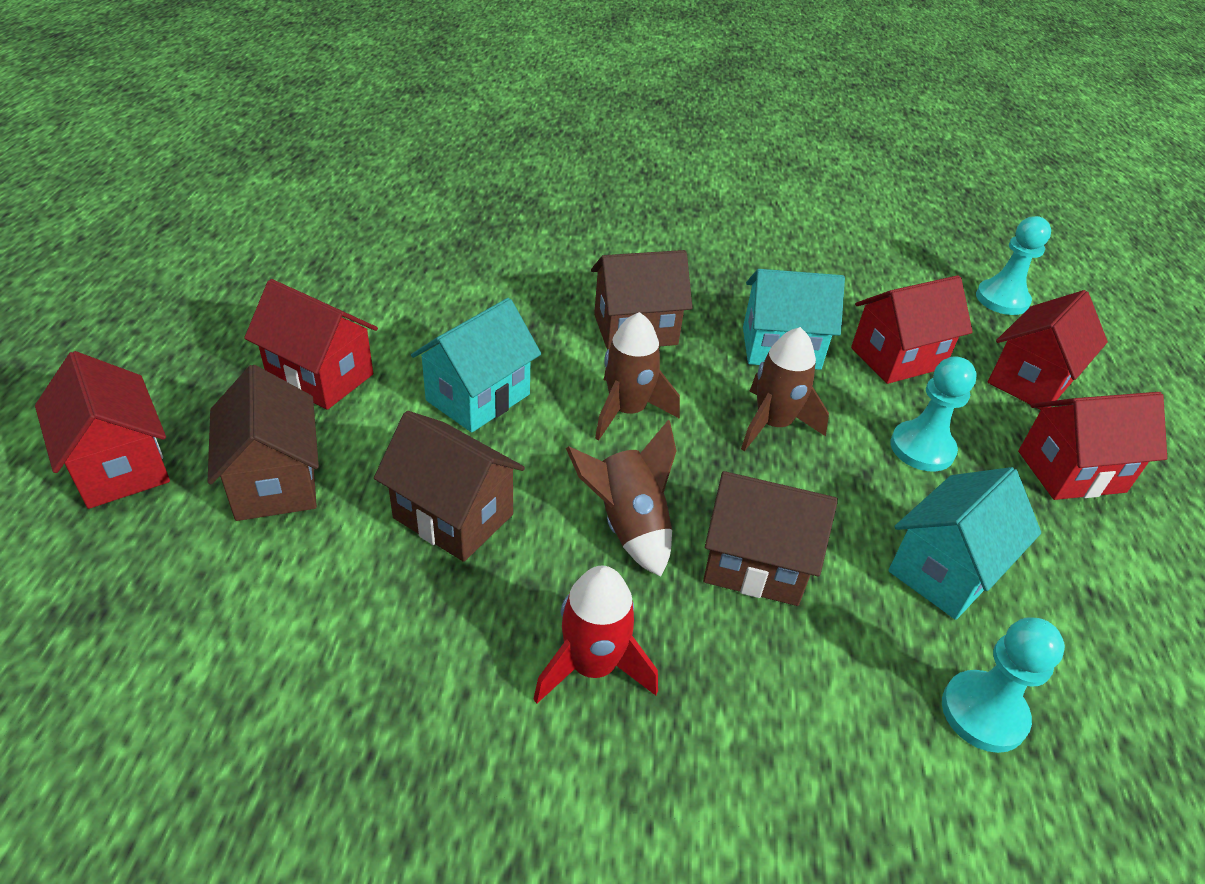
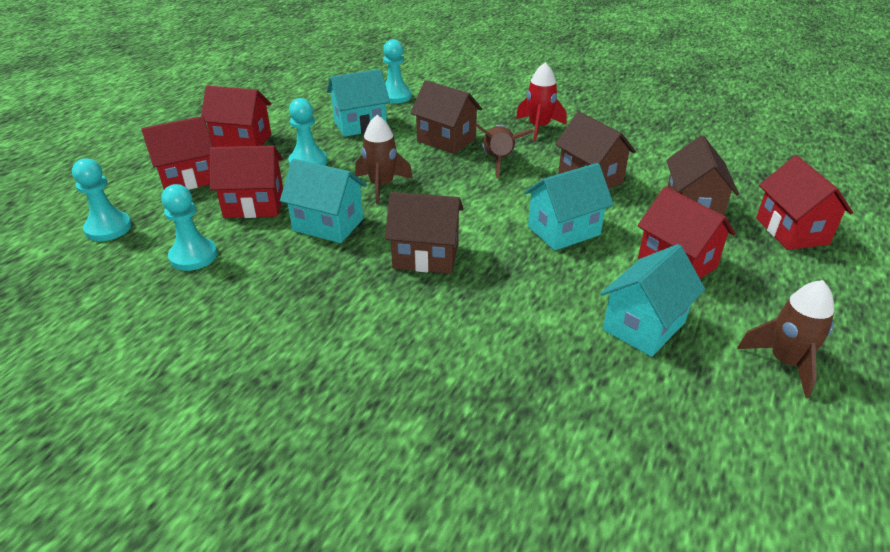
camera: 155 degrees left, 5 degrees down
brown rocket [595,312,680,440] -> brown rocket moved to [737,280,834,398]
none -> turquoise pawn [161,184,217,271]
none -> turquoise house [600,244,705,357]

